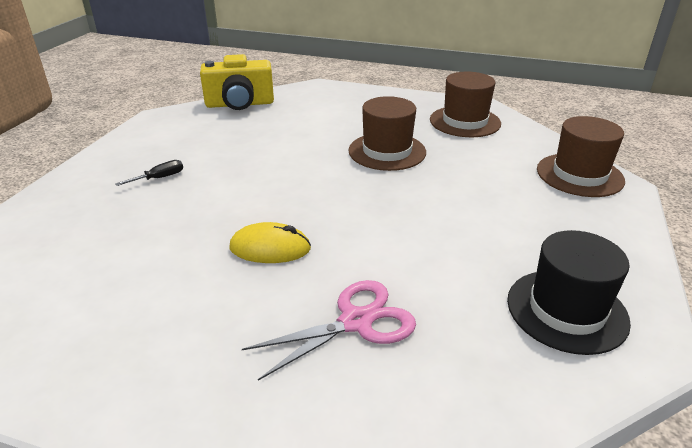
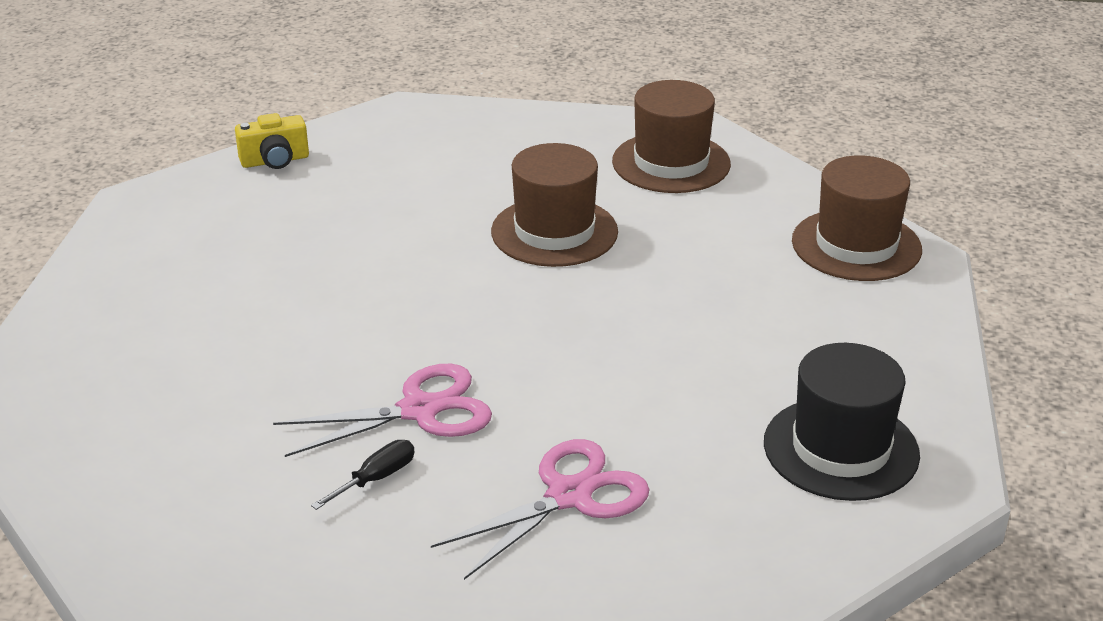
camera: 10 degrees left, 0 degrees up
black screwdriver [115,160,183,186] -> black screwdriver moved to [311,440,414,510]
yellow camera [200,54,274,110] -> yellow camera [235,113,309,169], size x0.56
yellow mouse [230,222,311,263] -> pink scissors [273,364,492,457]

